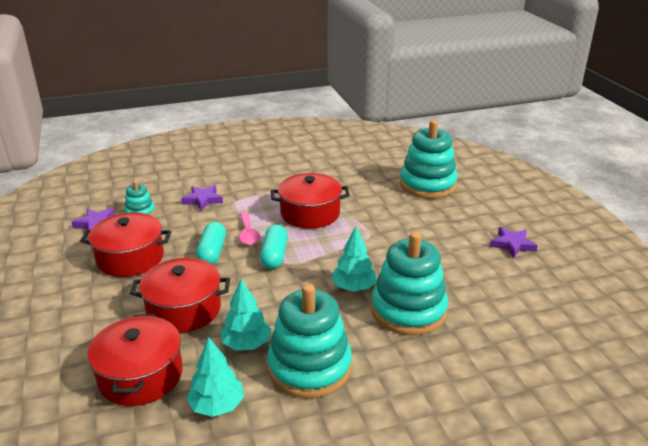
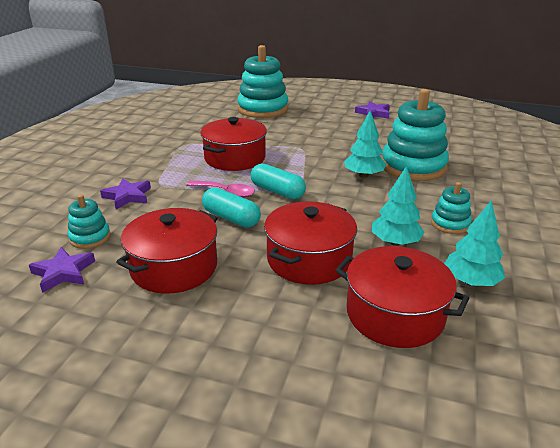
camera: 55 degrees left, 0 degrees up
turquoise stacking toy [267,284,352,398] -> turquoise stacking toy [431,182,472,234], size x0.49

